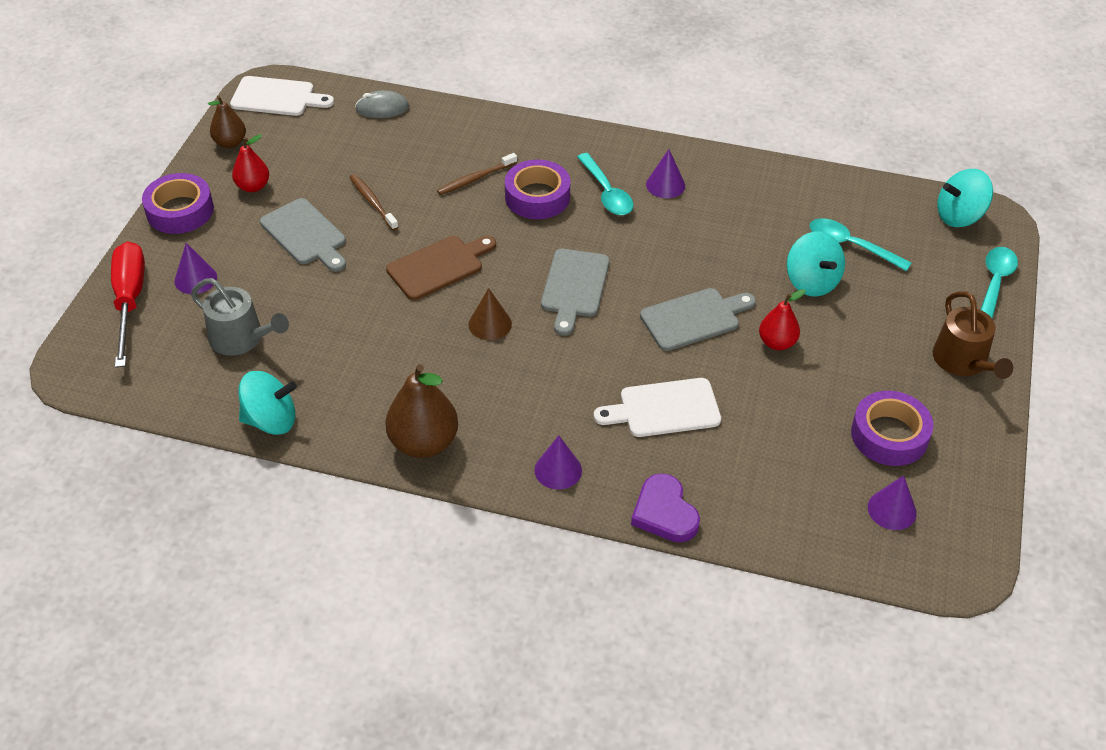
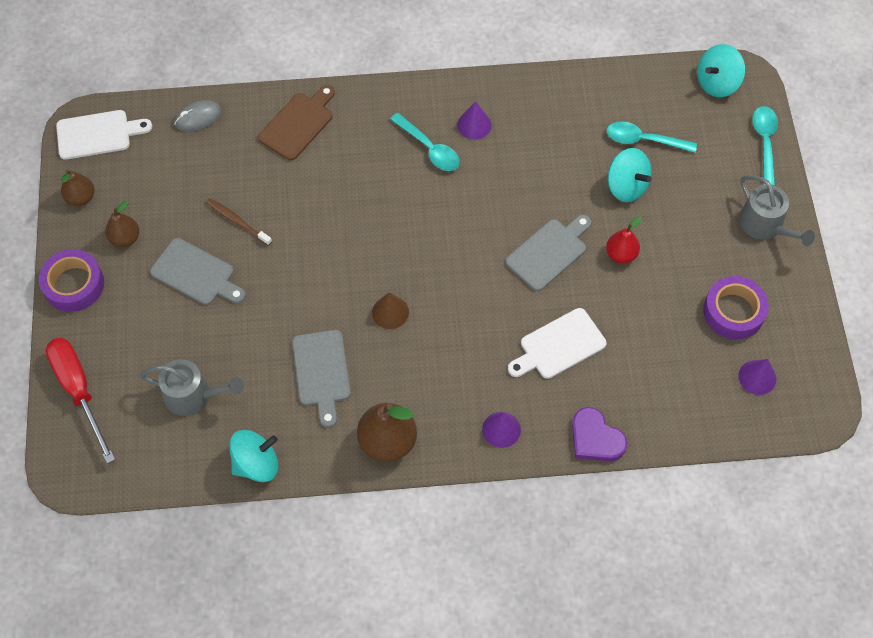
camera: 20 degrees left, 15 degrees up
purple cone [174,243,217,294] -> none
red pear [232,134,269,192] -> brown pear [105,201,139,247]
brown cutting board [386,236,496,300] -> brown cutting board moved to [258,85,335,160]
brown toothbrush [437,153,517,195] -> none
purple tape [505,160,570,219] -> none
grey cutting board [541,249,610,336] -> grey cutting board moved to [292,330,351,428]
brown watering can [933,291,1013,379] -> grey watering can [739,175,815,246]

